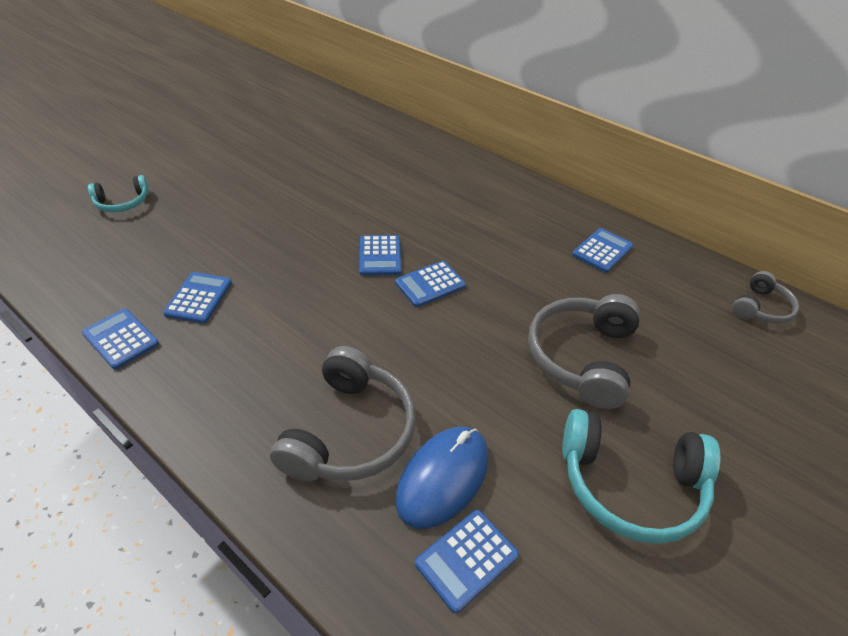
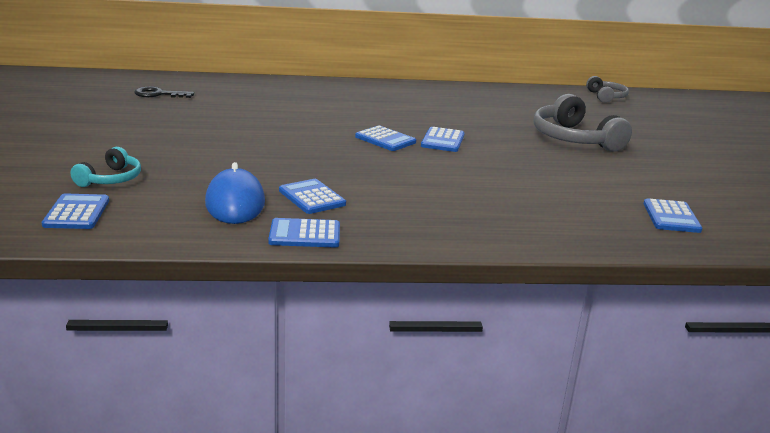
camera: 45 degrees left, 20 degrees down
grey headphones [270,346,416,482] -> none
blue mouse [396,427,489,529] -> blue mouse moved to [205,162,265,224]
turquoise headphones [562,409,720,544] -> none
blue calculator [572,228,633,273] -> blue calculator moved to [42,193,109,229]
none -> black key [134,86,194,98]

